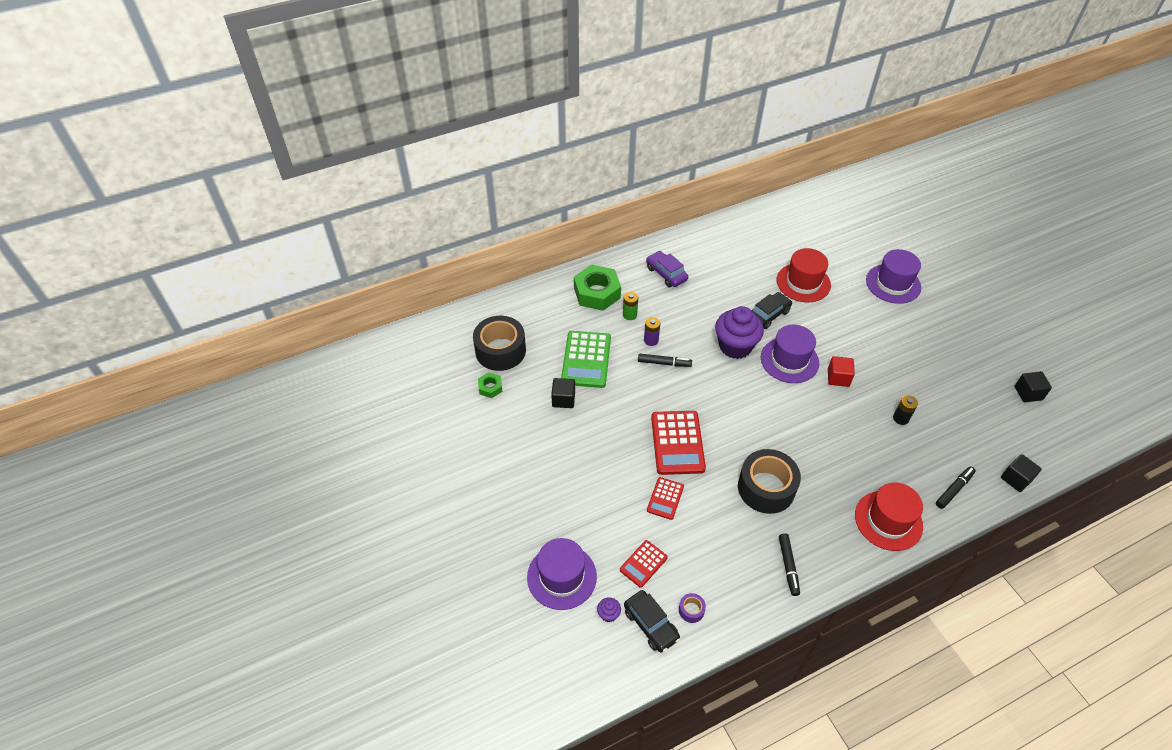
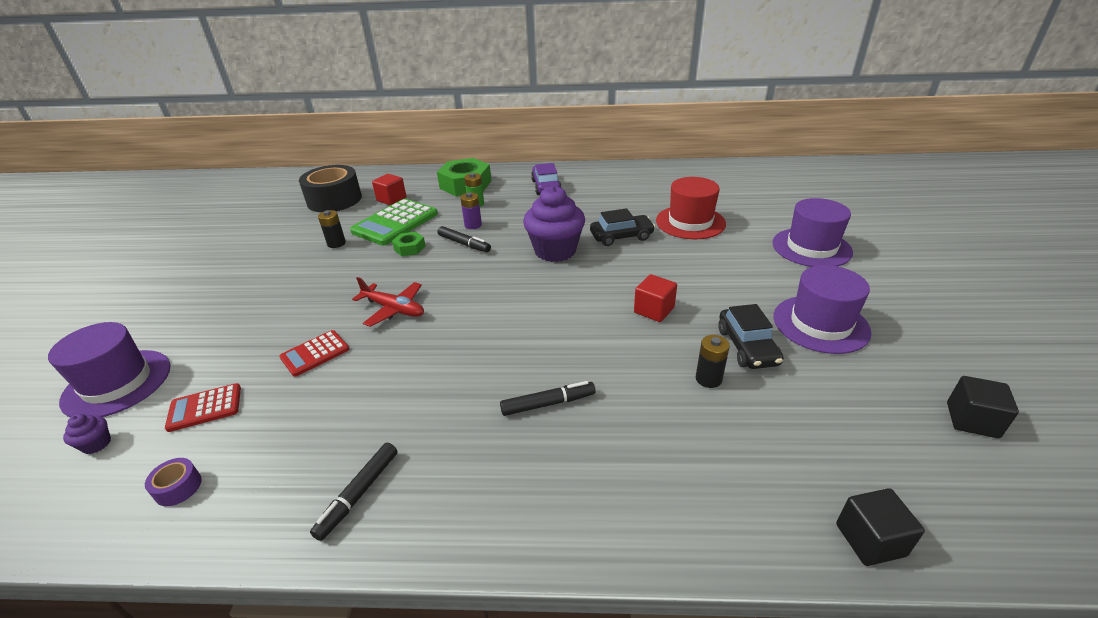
camera: 30 degrees right, 15 degrees down
green nut [478,372,503,398] -> green nut moved to [392,232,426,256]
black cube [551,378,575,408] -> black battery [318,210,346,248]
black car [624,590,680,653] -> black car moved to [718,304,784,369]
red calculator [651,411,706,475] -> red plane [352,277,424,327]
black tape [738,449,801,514] -> none
purple hat [761,325,819,383] -> purple hat moved to [773,265,871,354]
red hat [855,483,923,551] -> none
black marker [936,466,976,509] -> black marker moved to [500,381,595,416]
none -> red cube [372,174,406,205]

